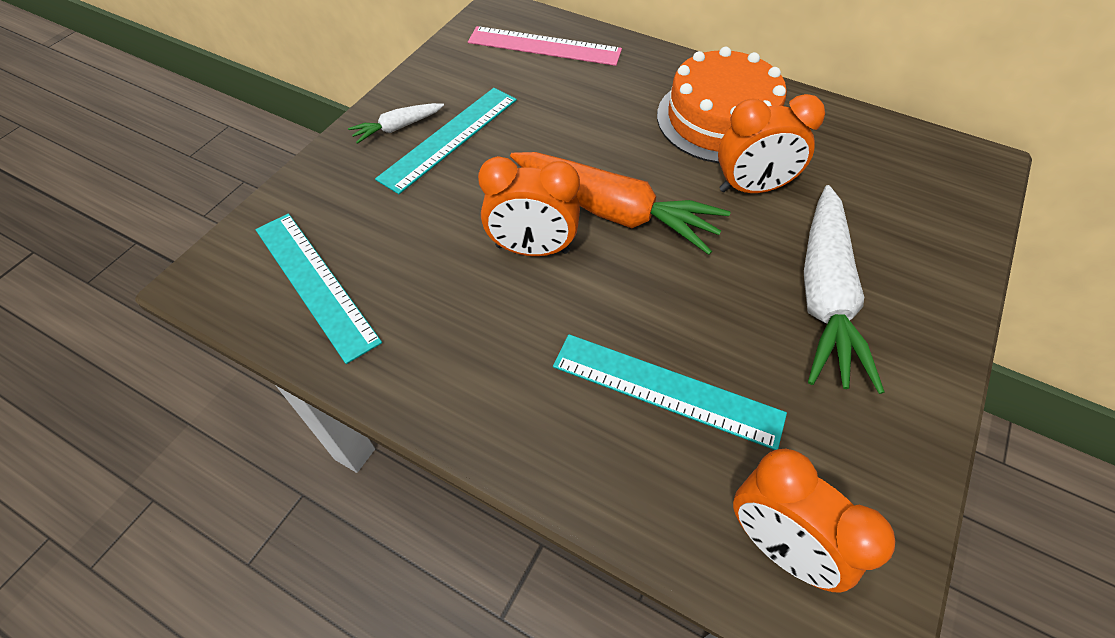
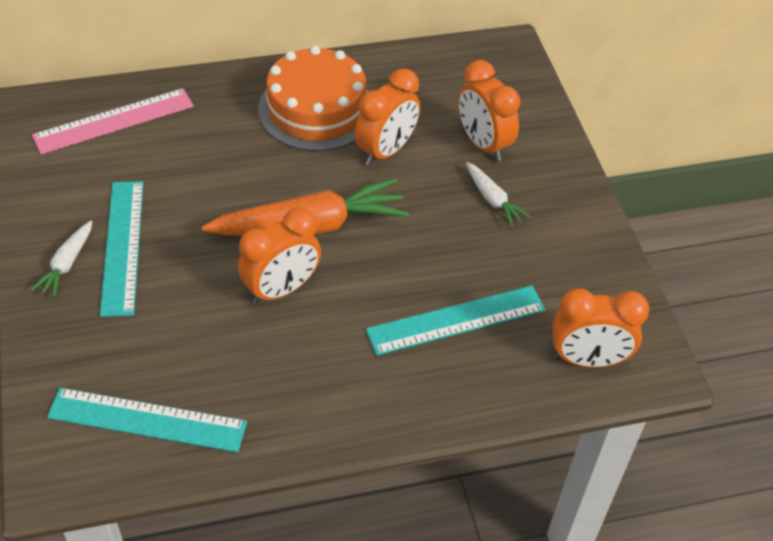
camera: 45 degrees left, 5 degrees down
white carrot [804,185,885,394] -> white carrot [466,162,531,227], size x0.47
none -> orange clock [458,60,520,161]

